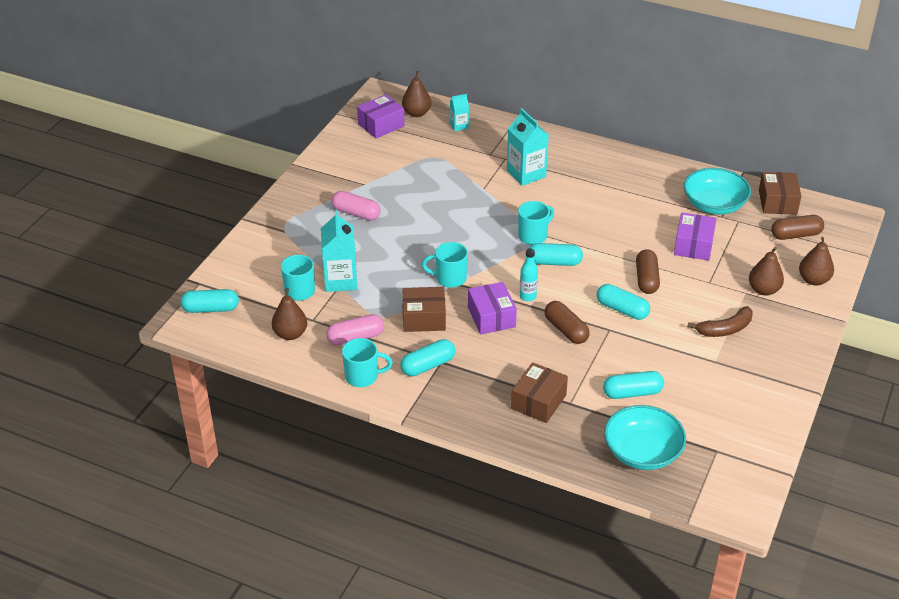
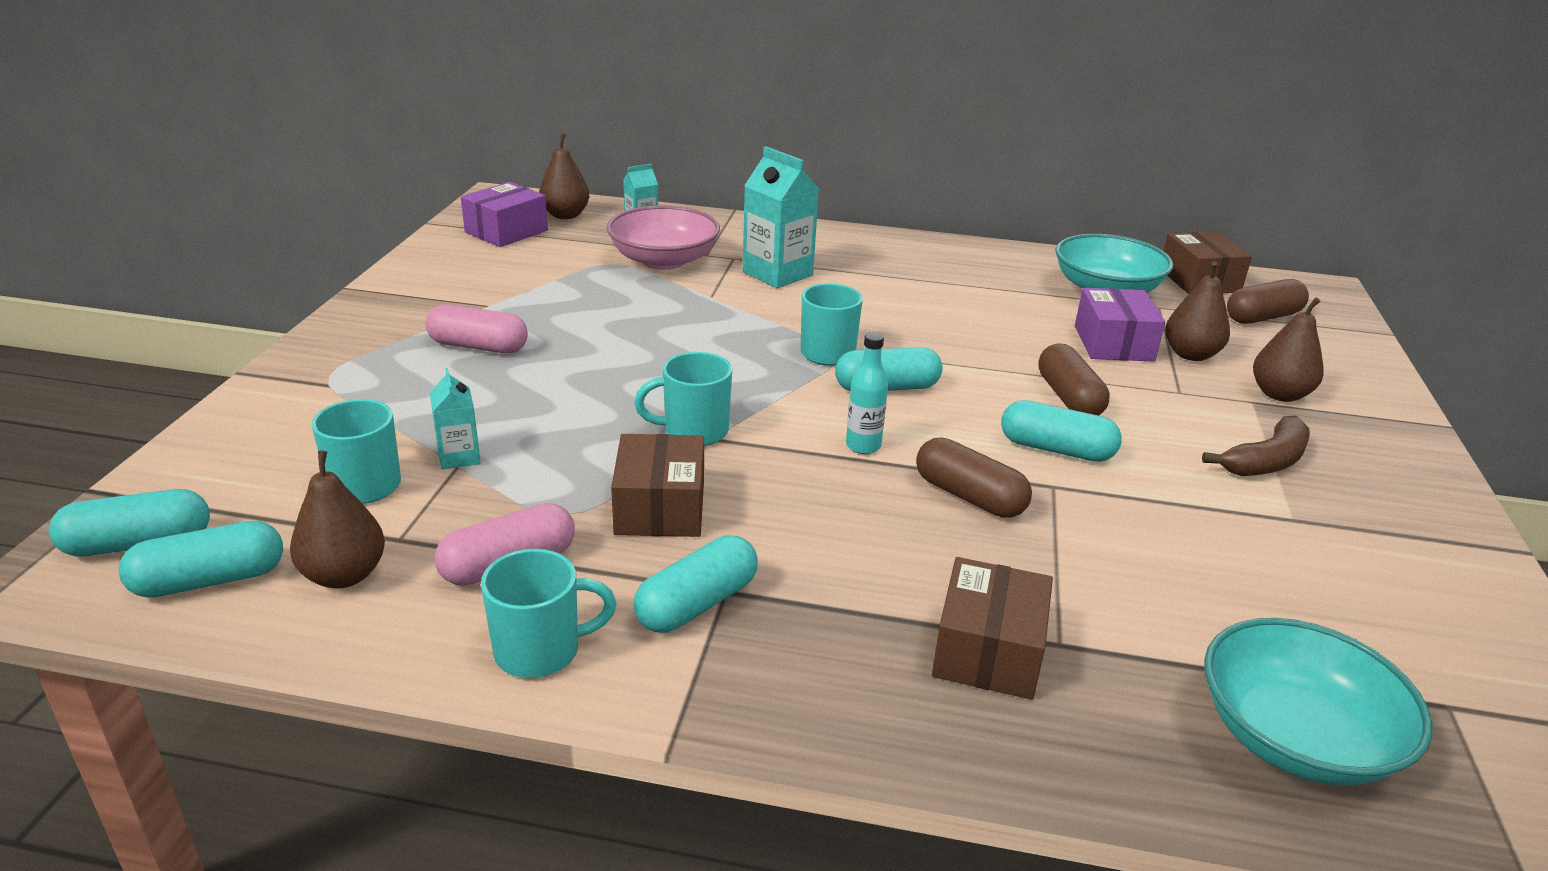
camera: 15 degrees left, 10 degrees down
turquoise carton [321,210,357,292] -> turquoise carton [430,368,481,469], size x0.54
brown box [402,287,446,332] -> brown box turned 75 degrees counterclockwise [611,434,704,537]
purple box [468,282,517,334] -> none
turquoise capsule [603,371,664,399] -> turquoise capsule moved to [119,521,283,598]
brown pear [799,237,834,286] -> brown pear moved to [1165,262,1230,361]
none -> pink bowl [606,206,720,270]

